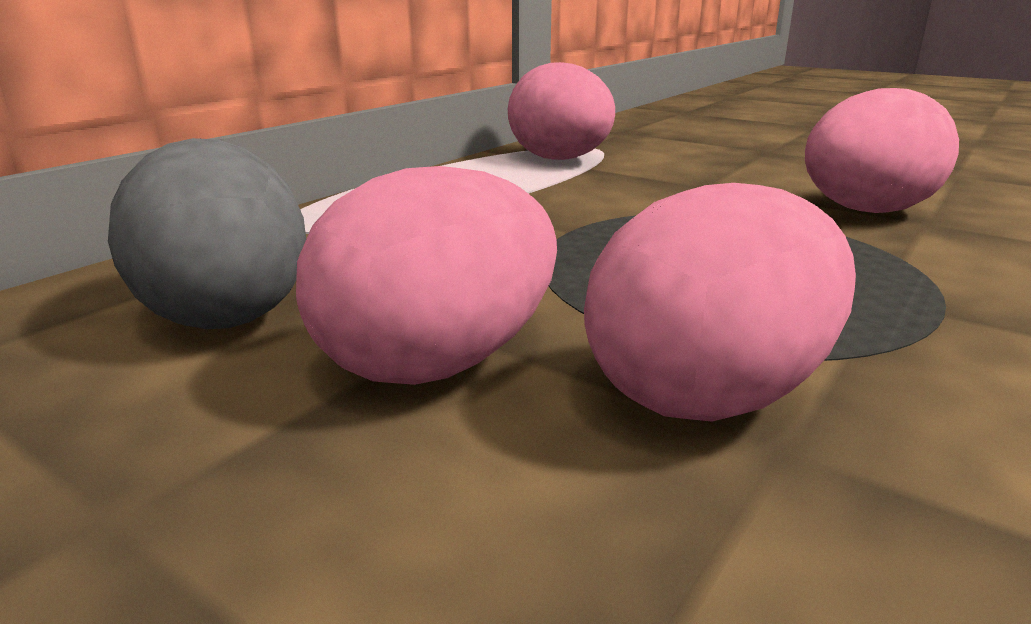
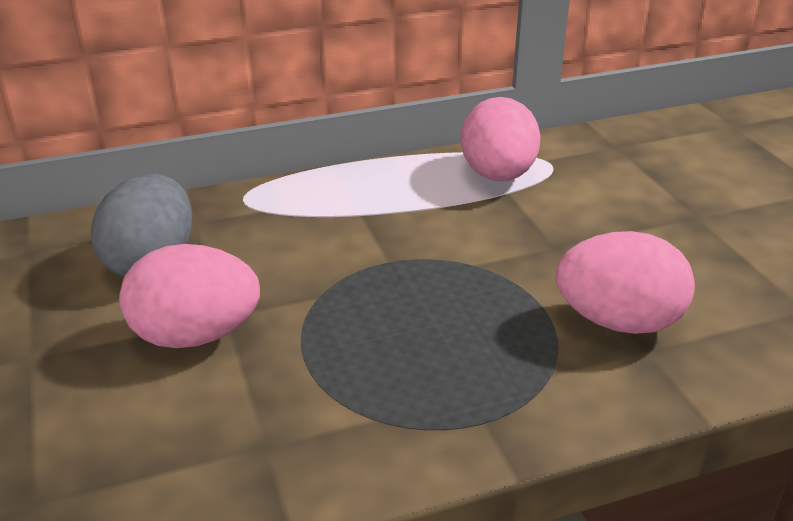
camera: 35 degrees right, 10 degrees up
pink egg [584,183,856,422] -> none

